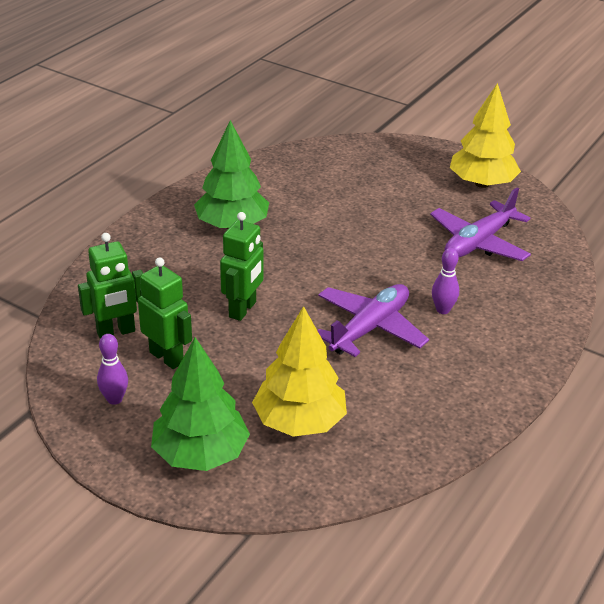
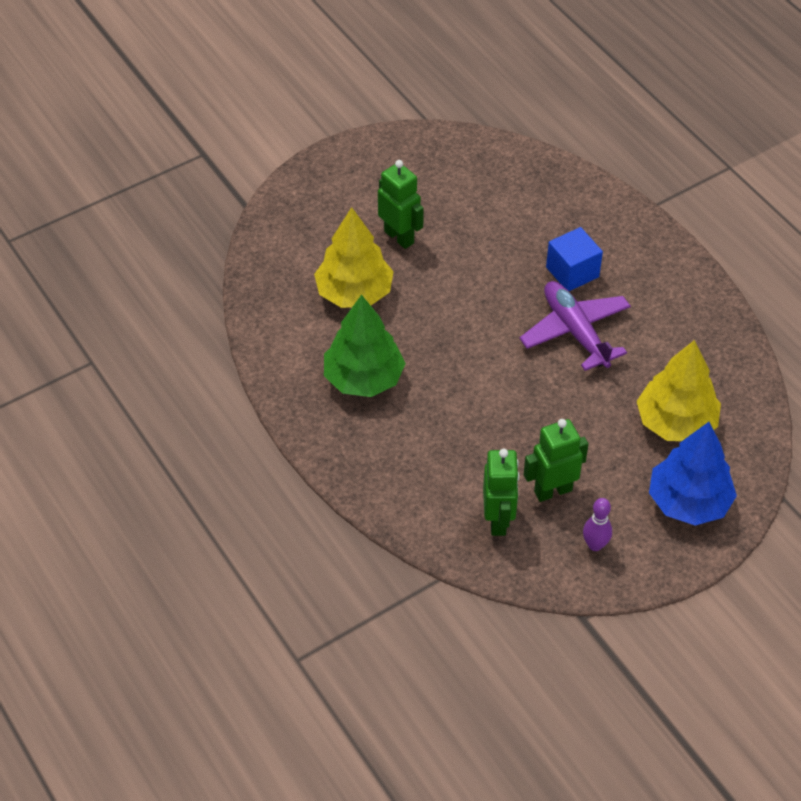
camera: 65 degrees left, 15 degrees up
green tree [151,337,250,471] -> blue tree [649,422,737,526]
green robot [220,212,264,321] -> green robot moved to [378,160,424,249]
purple plane [430,188,531,261] -> none
purple bowling pin [432,248,459,314] -> blue cube [546,227,603,291]
yellow tree [450,83,521,188] -> yellow tree moved to [314,207,394,308]

